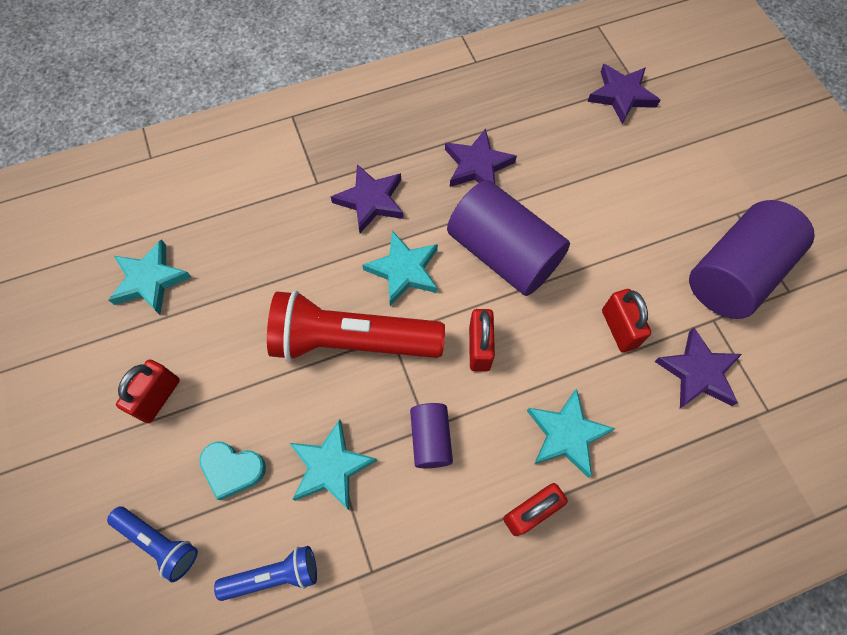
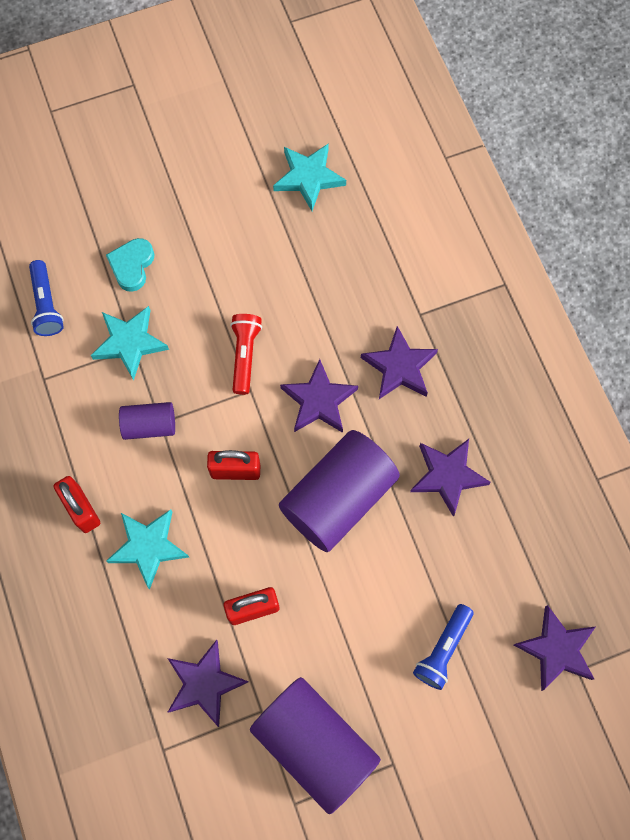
camera: 90 degrees right, 5 degrees up
blue flashlight [107,507,198,582] -> blue flashlight moved to [413,604,474,690]
red padlock [116,359,180,423] -> none
red flashlight [267,290,445,361] -> red flashlight [230,314,262,395], size x0.50
turquoise star [362,231,438,306] -> purple star [280,359,358,433]

